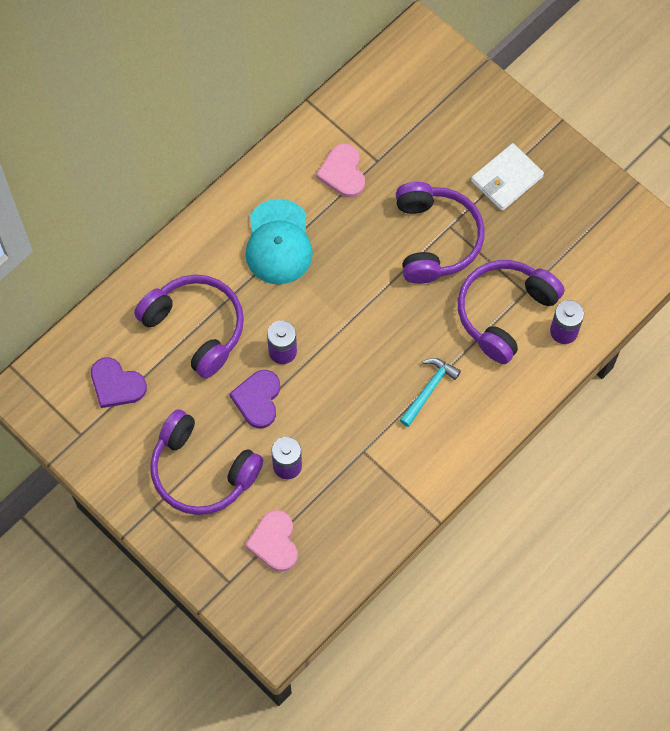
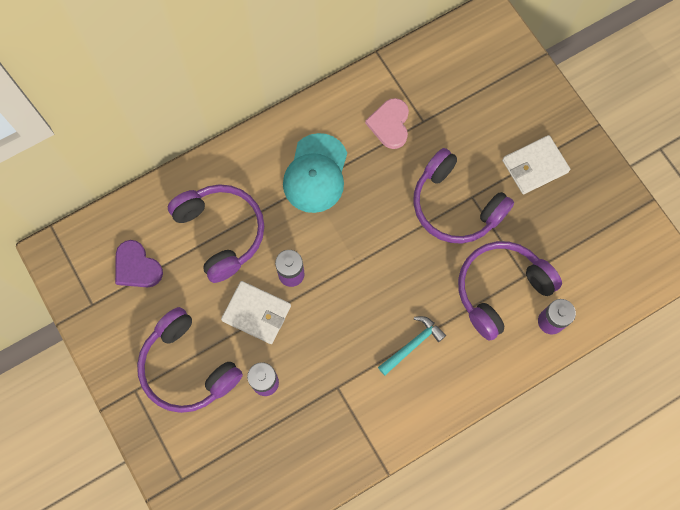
camera: 15 degrees right, 5 degrees up
purple heart [229,370,280,428] -> white wallet [221,281,291,344]
pink heart [245,510,298,572] -> none
purple headphones [396,182,485,284] -> purple headphones turned 120 degrees clockwise [413,148,514,244]

